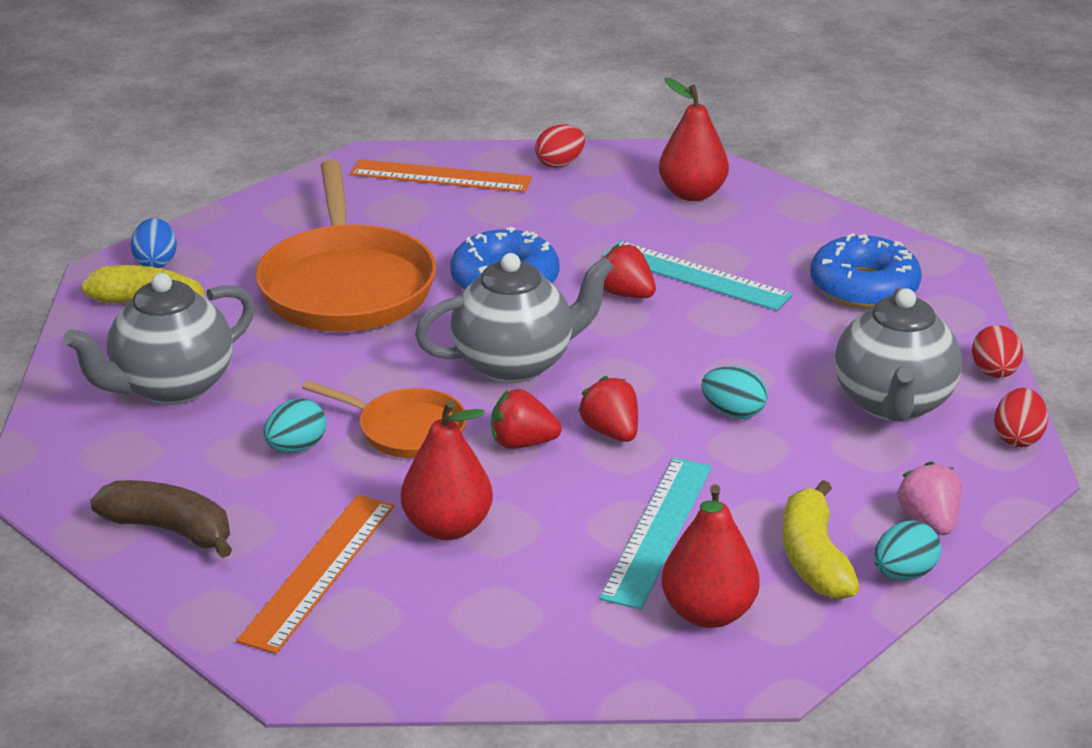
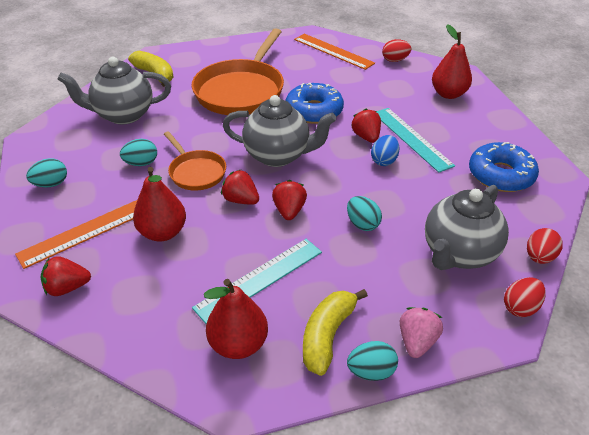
camera: 30 degrees right, 10 degrees up
brown banana [90,480,232,558] -> turquoise egg [26,158,67,188]
blue egg [131,218,177,268] -> blue egg moved to [371,135,400,166]
none -> red strawberry [41,256,91,296]

